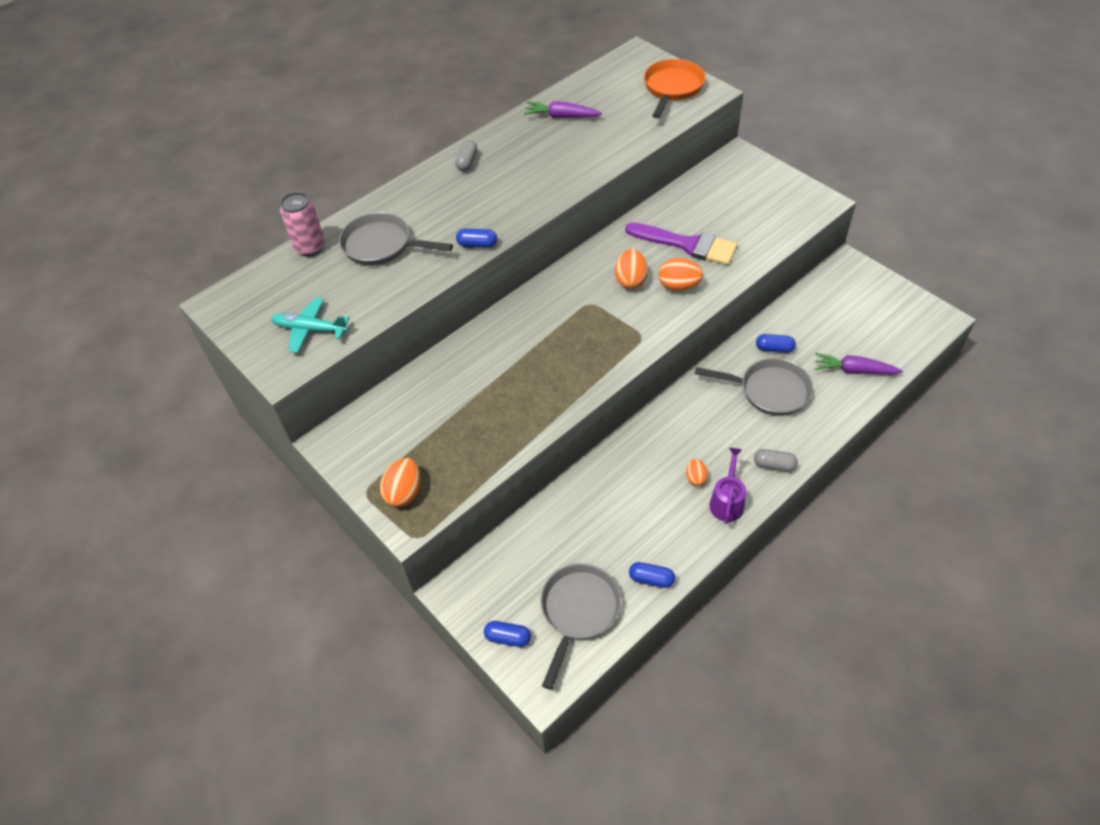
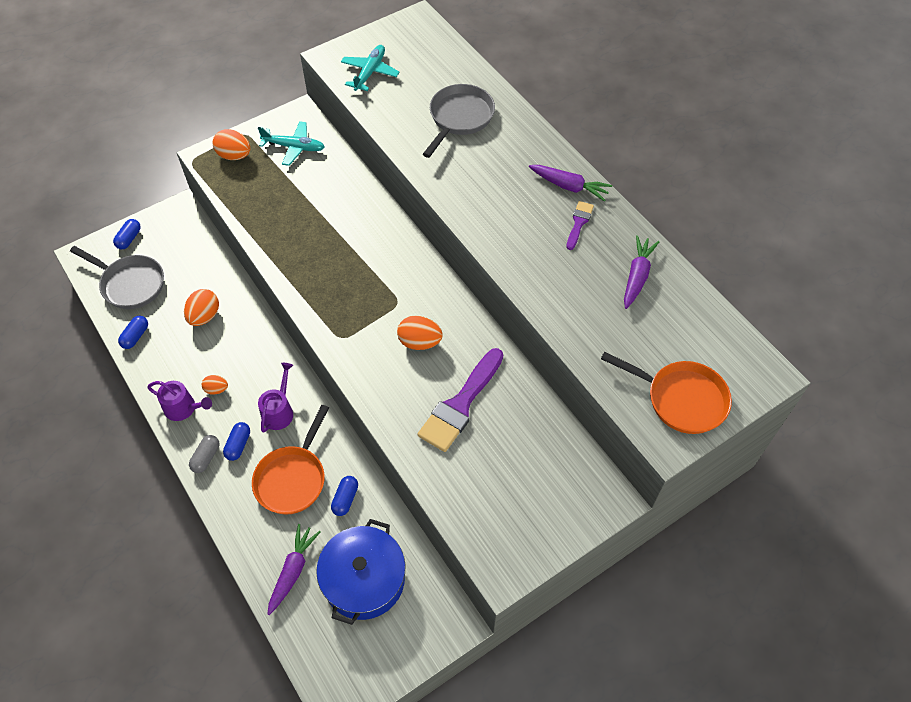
camera: 95 degrees right, 5 degrees up
pink can [280,192,325,256] -> none
grey capsule [455,140,477,171] -> purple carrot [529,165,612,202]
blue capsule [456,229,497,248] -> blue capsule moved to [223,422,250,461]
orange egg [659,258,703,291] -> orange egg moved to [184,289,219,326]
grey pan [695,358,813,416] -> orange pan [252,405,329,515]
none -> turquoise plane [258,121,325,166]
none -> purple watering can [258,363,293,433]
none -> blue pot [316,519,406,625]
none -> purple brush [566,201,594,250]

